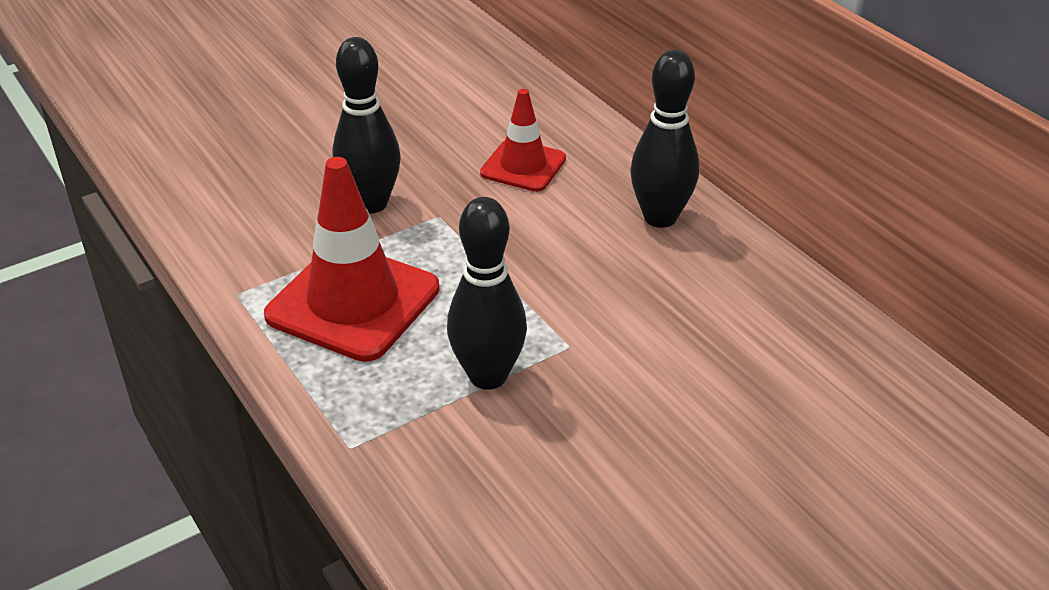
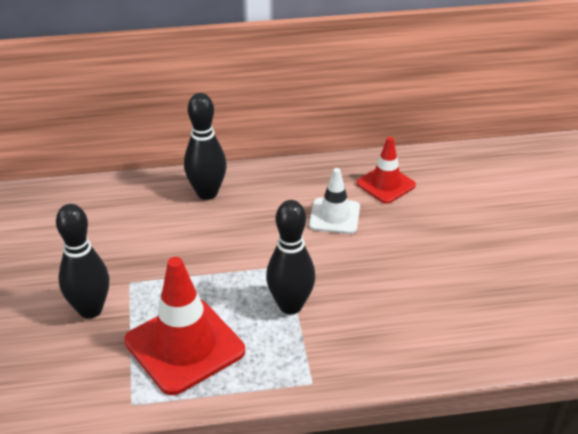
camera: 65 degrees left, 0 degrees up
red traffic cone [480,89,566,192] -> red traffic cone moved to [357,137,416,204]
none -> white traffic cone [309,168,360,234]

